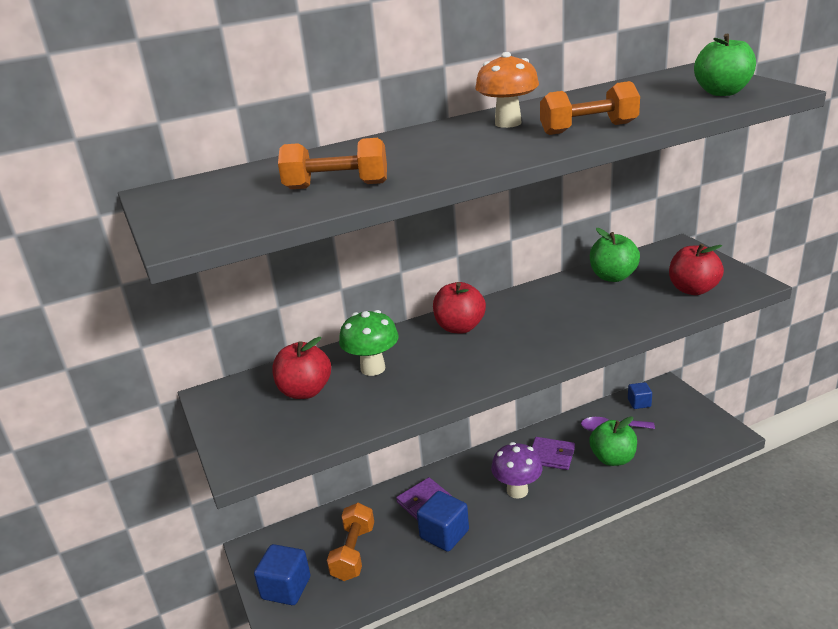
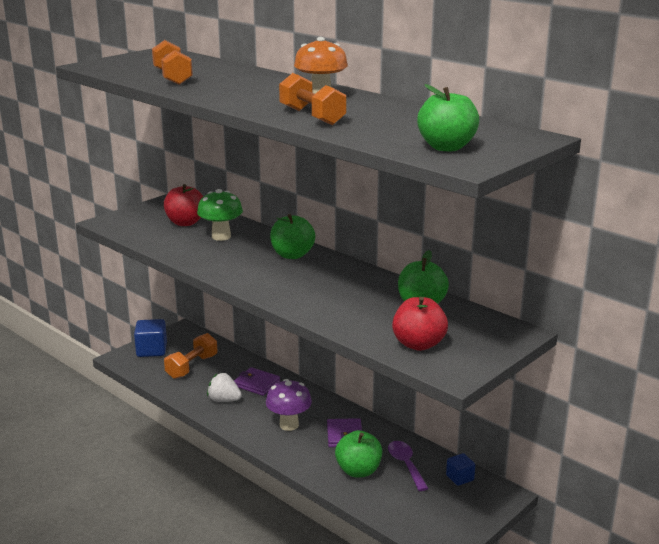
camera: 65 degrees right, 5 degrees down
orange dumbbell [327,503,374,581] -> orange dumbbell turned 45 degrees counterclockwise [164,333,217,379]
blue cube [417,491,469,552] -> white strawberry [207,373,242,402]
red apple [433,282,486,334] -> green apple [270,214,315,259]

